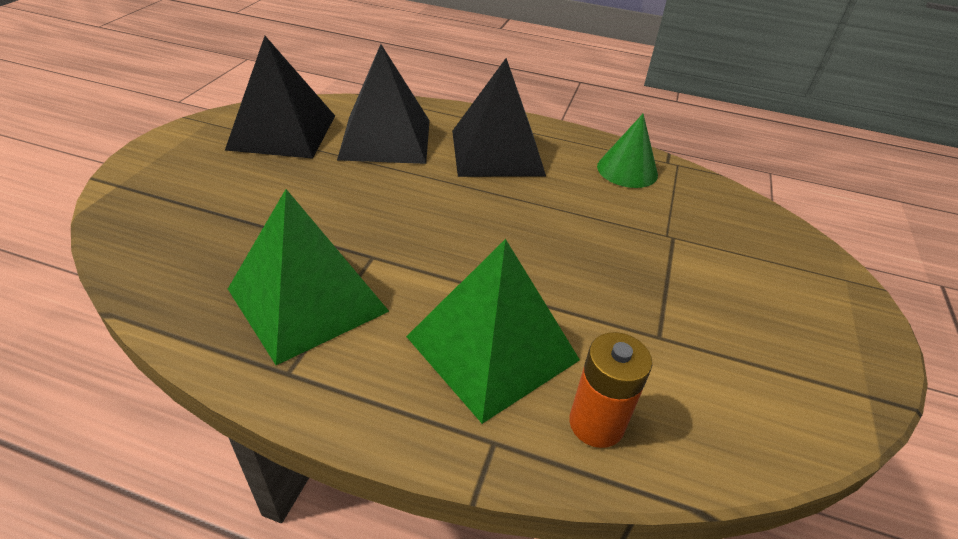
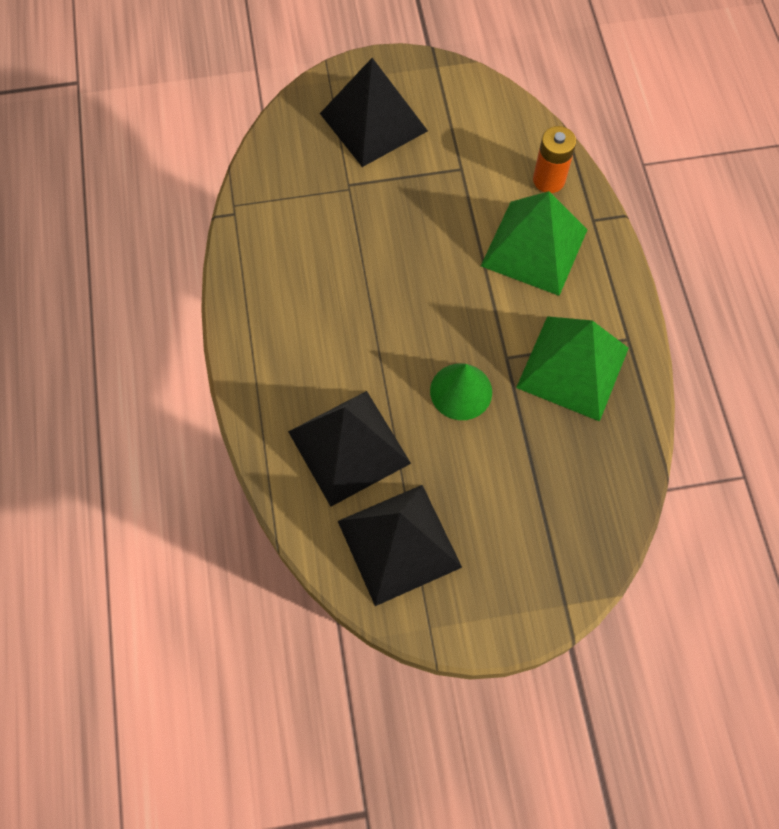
camera: 115 degrees left, 25 degrees up
black pyramid [452,58,546,177] -> black pyramid moved to [320,58,428,167]
green cone [597,114,658,188] -> green cone moved to [430,363,492,420]

